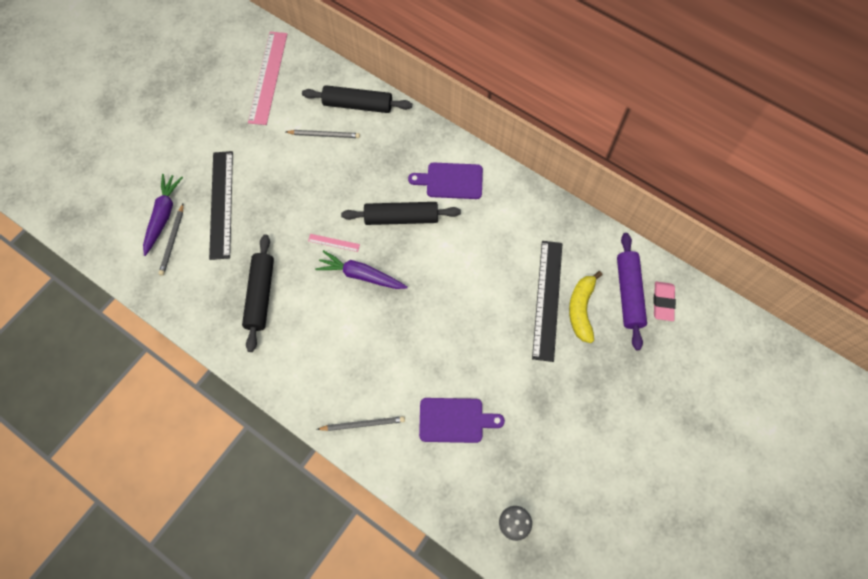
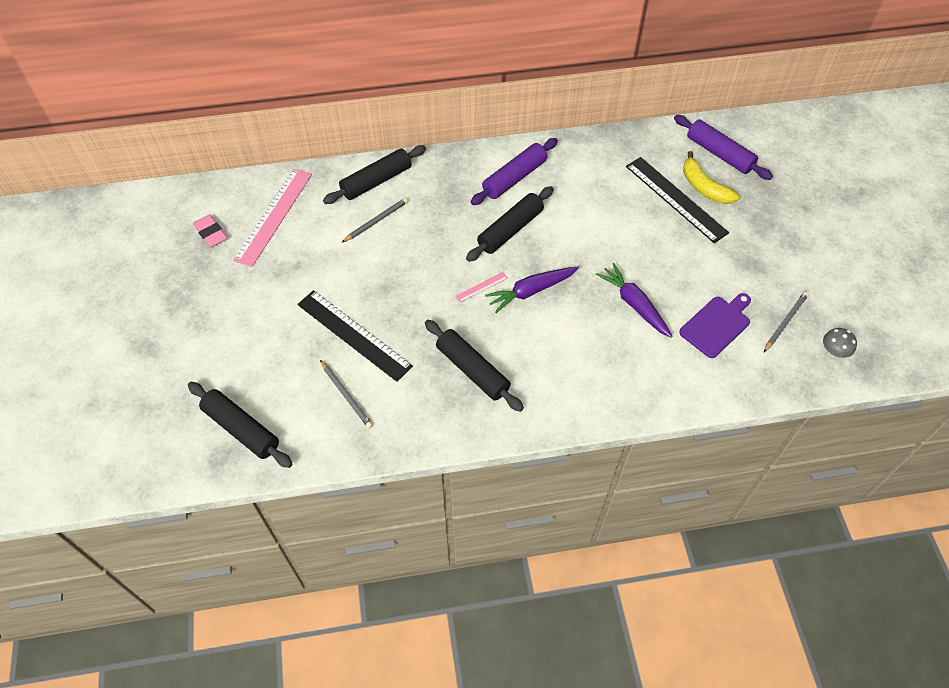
camera: 45 degrees left, 10 degrees down
purple carrot [143,174,183,256] -> purple carrot moved to [596,263,673,338]
pink ruler [248,32,288,125] -> pink ruler turned 60 degrees clockwise [233,169,312,267]
grey pencil [317,416,405,431] -> grey pencil moved to [764,292,809,352]
purple cutting board [408,163,483,199] -> purple rolling pin [471,138,558,205]
pink eraser [653,281,676,321] -> pink eraser moved to [193,215,227,247]
none -> black rolling pin [188,382,292,468]

